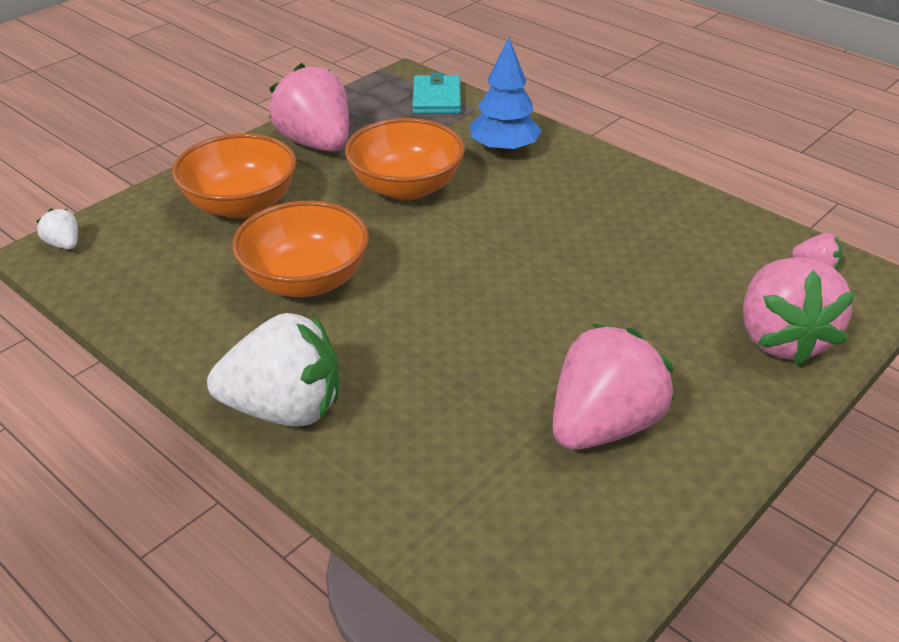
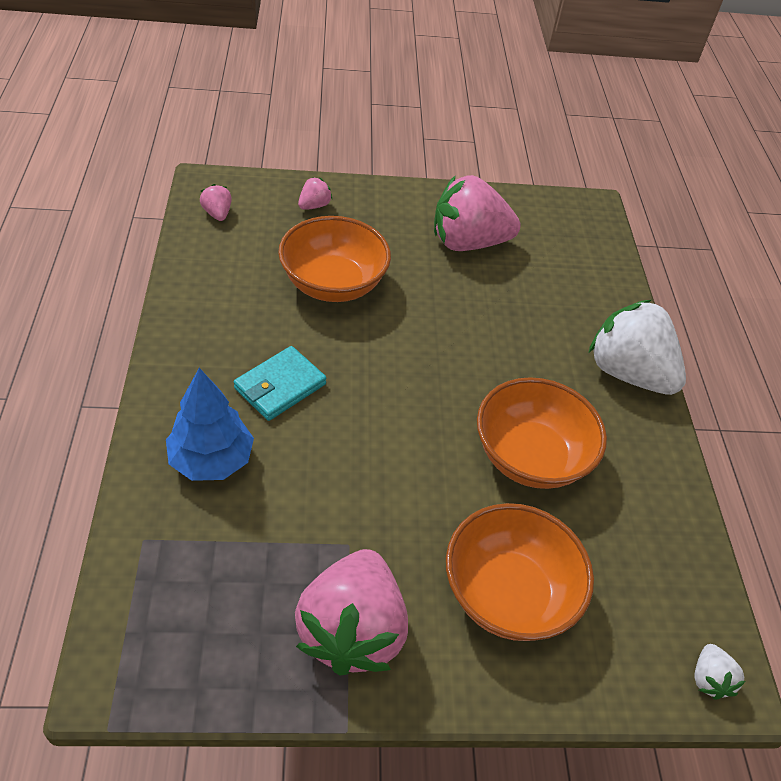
camera: 140 degrees left, 10 degrees up
orange bowl [345,118,465,201] -> orange bowl moved to [278,216,391,302]
turquoise wallet [412,72,461,114] -> turquoise wallet moved to [233,346,326,421]
pink strawberry [743,257,855,366] -> pink strawberry [298,177,332,210], size x0.43

